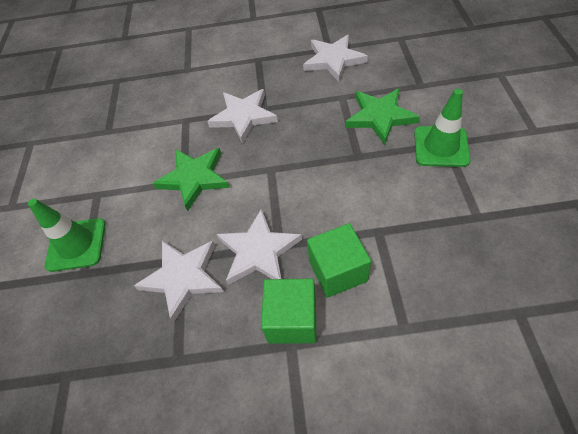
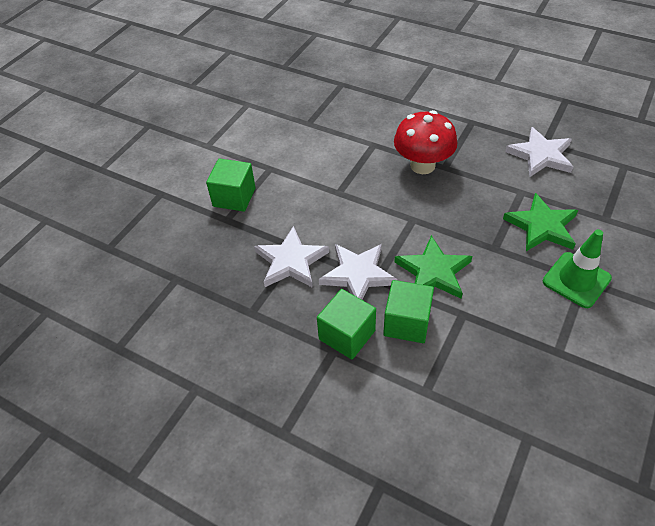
camera: 30 degrees right, 5 degrees down
green traffic cone [28,199,106,272] -> green cube [206,158,256,212]
green star [152,148,230,211] -> green star moved to [394,235,473,299]
white star [207,89,278,143] -> red mushroom [394,110,457,174]

